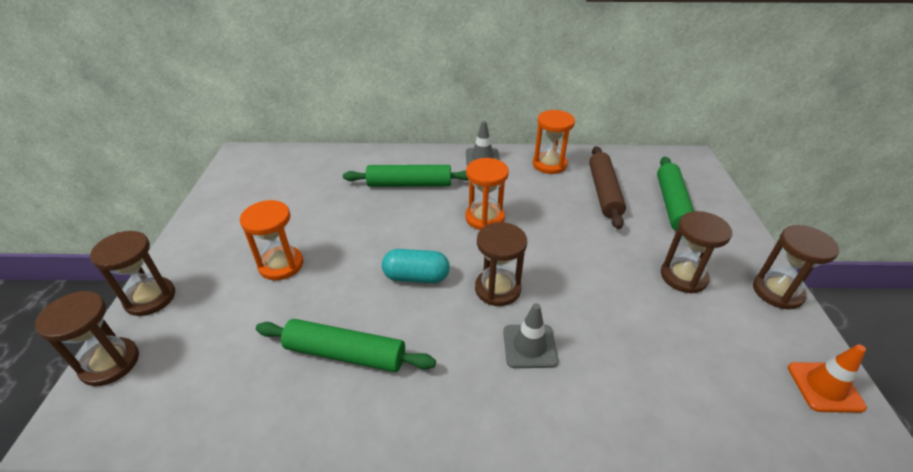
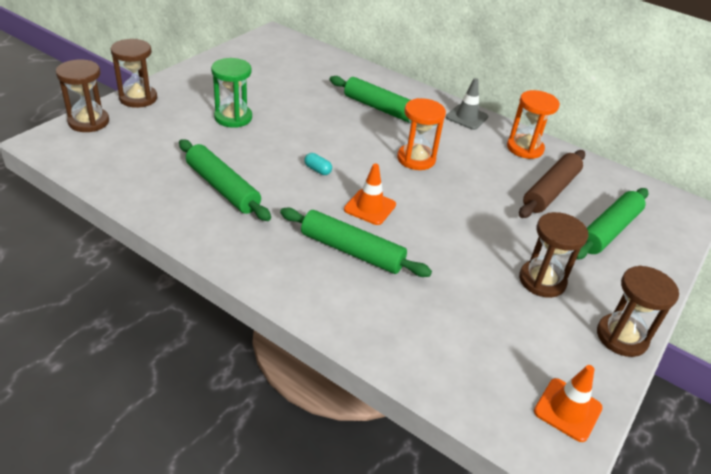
camera: 30 degrees right, 0 degrees up
orange hourglass [240,200,303,280] -> green hourglass [211,58,252,128]
turquoise capsule [382,249,450,283] -> turquoise capsule [304,153,332,175], size x0.53
brown hourglass [475,222,527,306] -> orange traffic cone [344,164,396,225]
grey traffic cone [503,303,558,368] -> green rolling pin [280,208,432,277]

